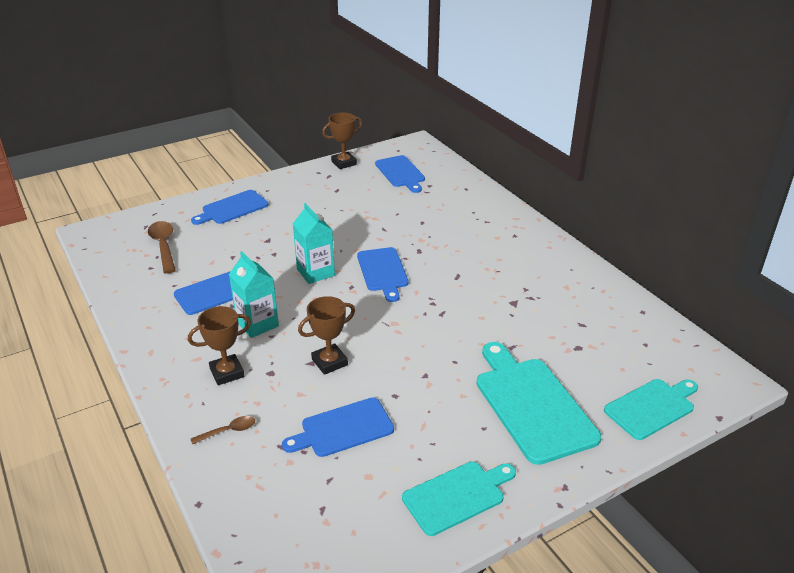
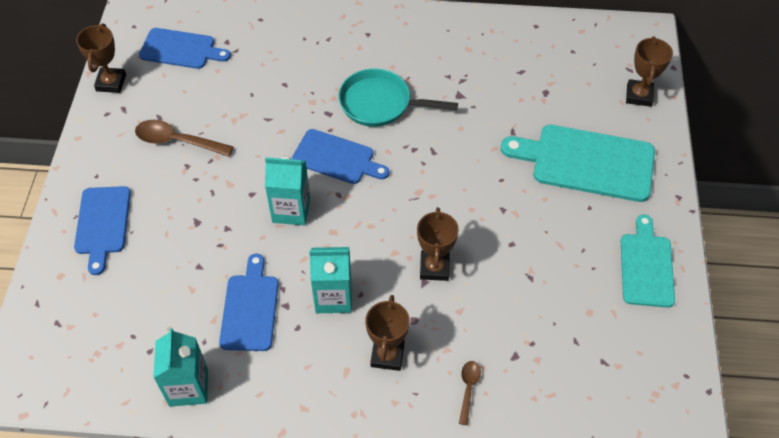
camera: 55 degrees left, 20 degrees up
brown spoon [148,221,176,274] -> brown spoon moved to [135,120,234,157]
blue cutting board [282,397,394,457] -> none
turquoise cutting board [604,379,698,440] -> brown trophy [626,36,673,107]
none -> turquoise carton [153,328,208,407]
none -> turquoise pan [339,69,458,127]

